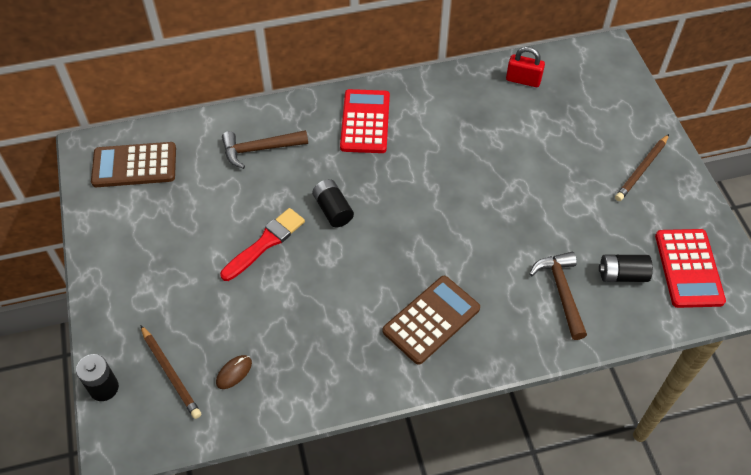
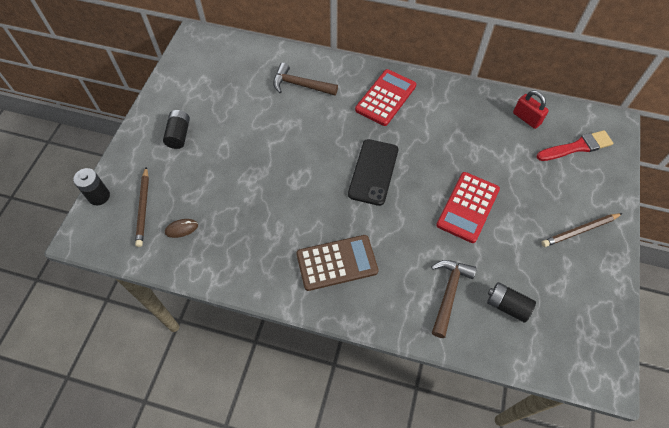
camera: 30 degrees right, 5 degrees up
brown calculator [91,142,176,187] -> none
red brush [220,208,305,281] -> red brush moved to [537,130,613,161]
black battery [312,179,354,227] -> black battery moved to [163,110,190,149]
red calculator [655,229,726,308] -> red calculator moved to [436,172,500,243]
none -> black phone [348,139,398,206]

